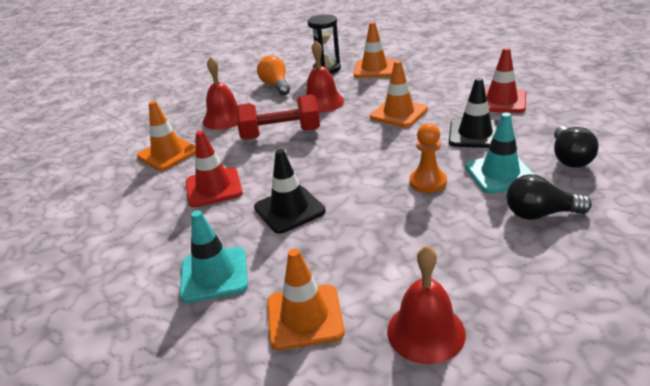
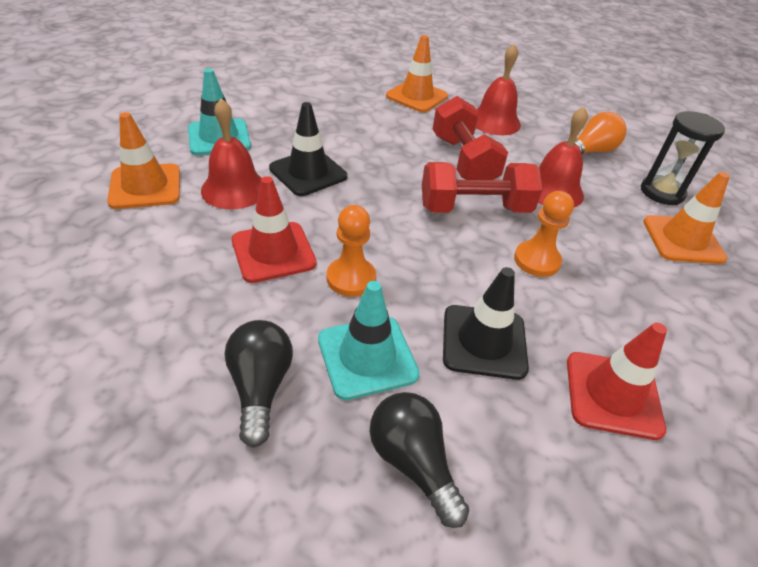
camera: 75 degrees right, 10 degrees up
red traffic cone [186,130,243,207] -> red traffic cone moved to [231,176,317,283]
orange traffic cone [370,60,428,128] -> orange pawn [514,191,574,277]
red bell [387,245,466,364] -> red bell moved to [201,98,262,209]
black light bulb [554,126,598,168] -> black light bulb turned 60 degrees clockwise [370,392,470,528]
none -> red dumbbell [422,162,542,213]

